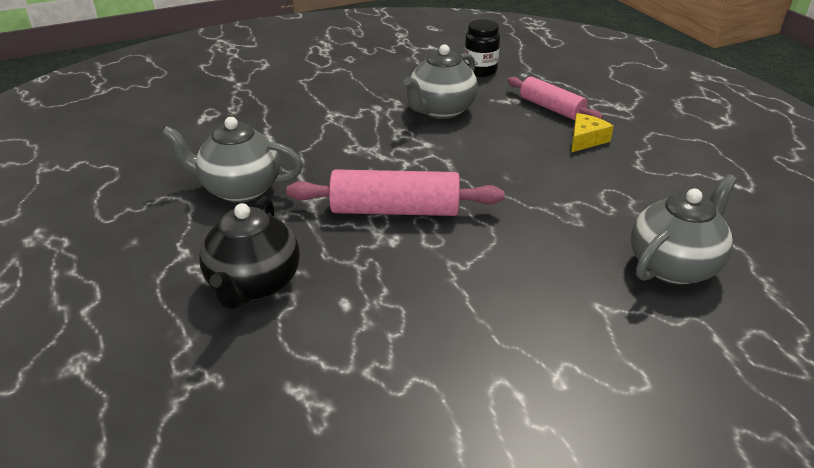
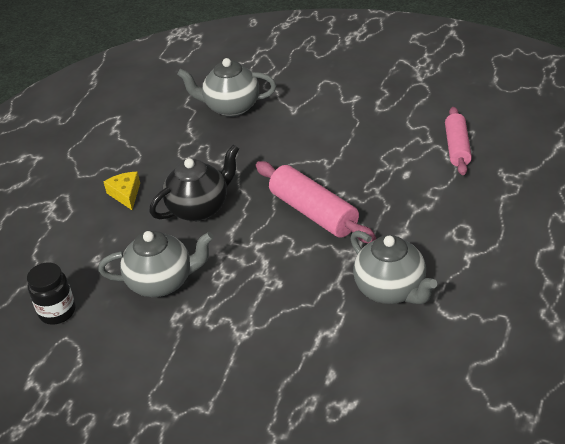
camera: 130 degrees left, 5 degrees up
black teapot [199,196,300,309] -> black teapot moved to [149,145,239,221]
pink rolling pin [507,77,603,120] -> pink rolling pin moved to [445,107,472,175]
yellow cheese [571,113,614,152] -> yellow cheese turned 75 degrees clockwise [104,172,140,210]

